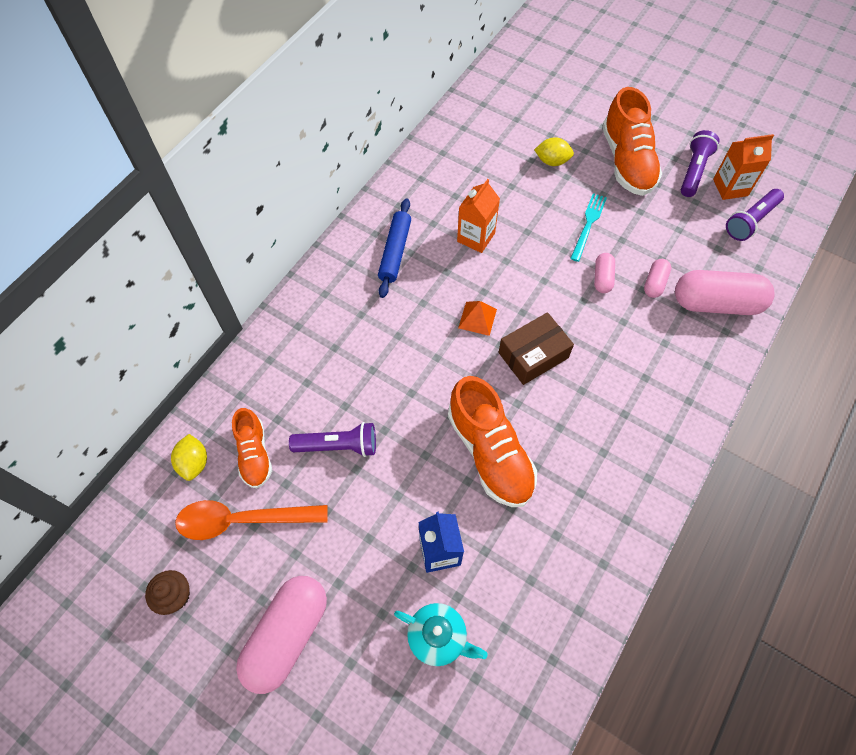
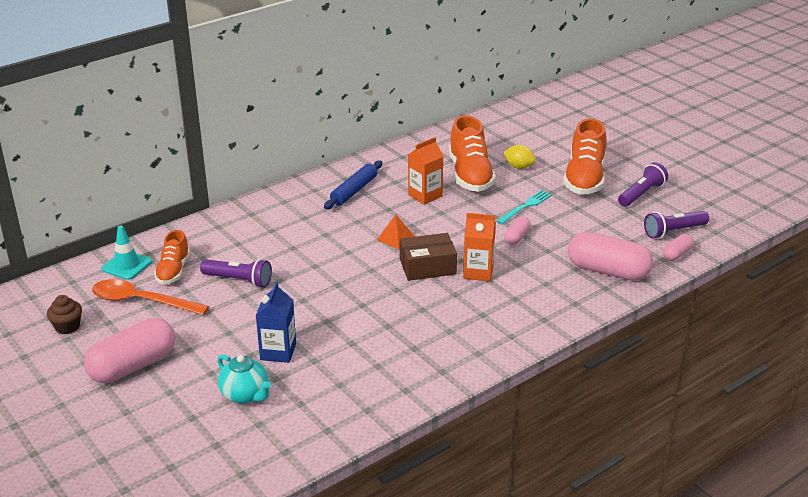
camera: 20 degrees right, 30 degrees down
yellow lemon [171,434,207,481] -> turquoise traffic cone [101,226,152,280]
orange shoe [448,376,537,507] -> orange shoe moved to [449,115,496,192]
pink capsule [644,259,671,298] -> pink capsule moved to [663,234,694,261]
orange carton [713,134,774,200] -> orange carton moved to [463,213,496,281]

